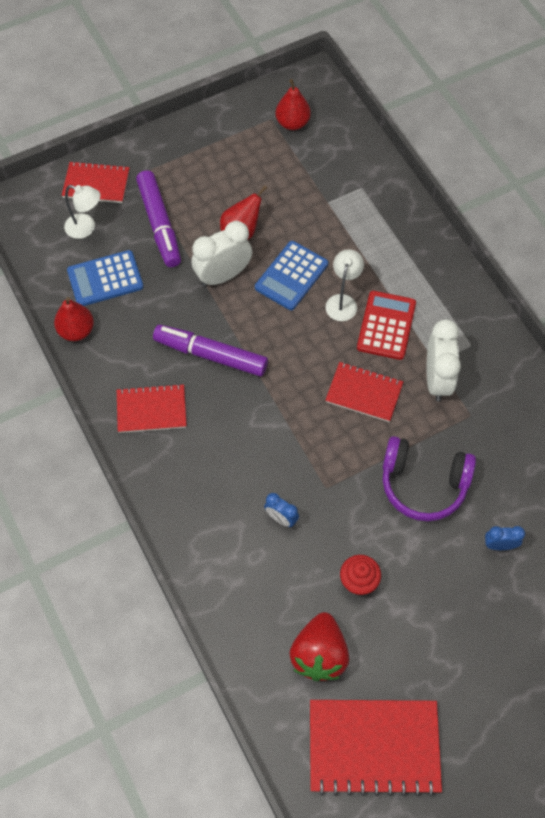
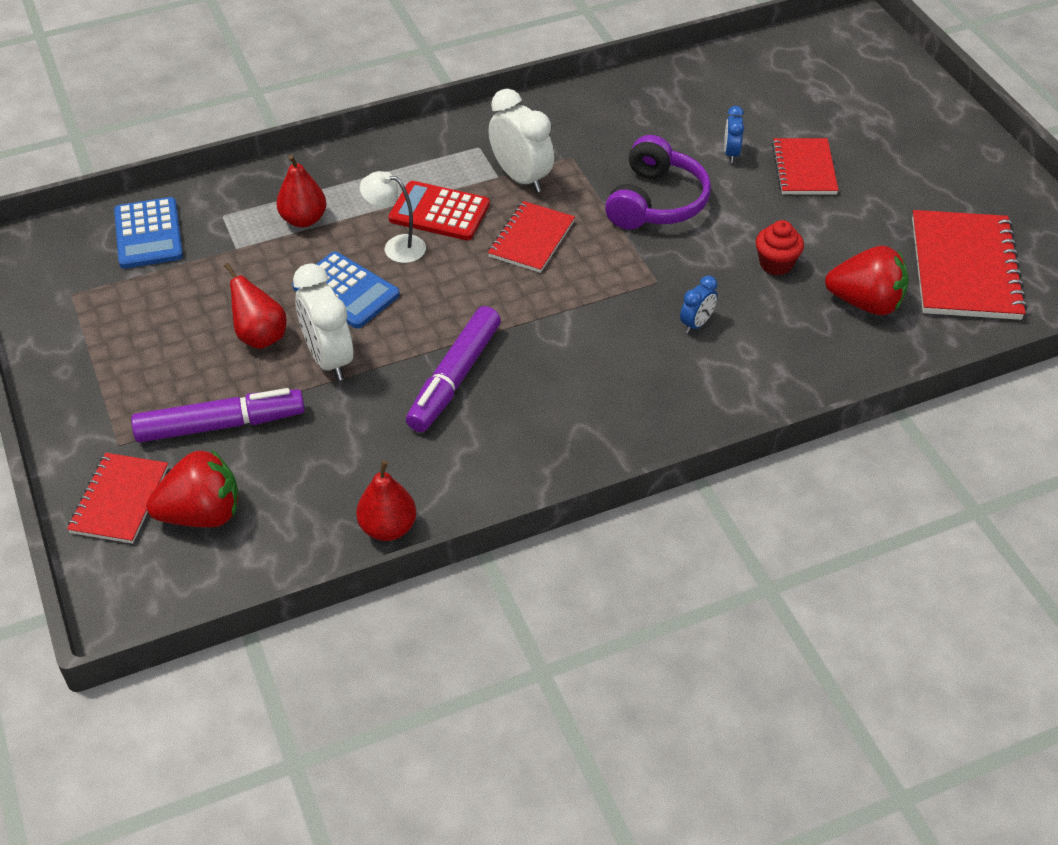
camera: 85 degrees left, 15 degrees down
white lamp [64,185,101,239] -> red strawberry [146,450,239,528]
blue calculator [67,250,144,306] -> blue calculator moved to [114,197,183,269]
red notebook [117,384,187,433] -> red notebook moved to [772,138,838,194]
red pear [276,79,311,130] -> red pear moved to [276,155,327,227]
white clock [427,319,461,402] -> white clock turned 45 degrees clockwise [489,89,554,193]

